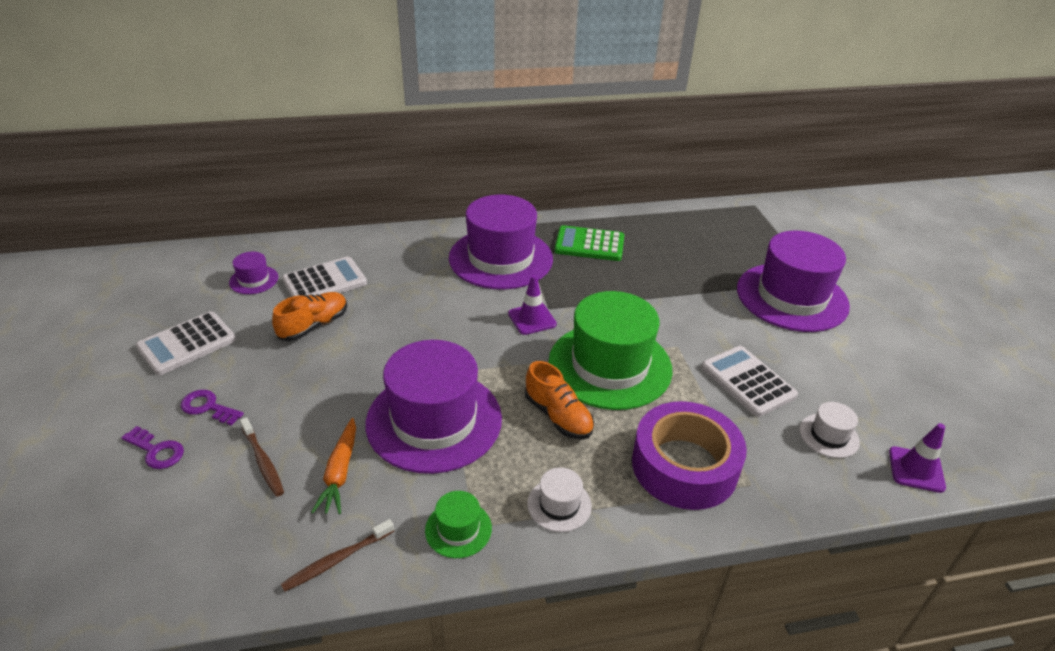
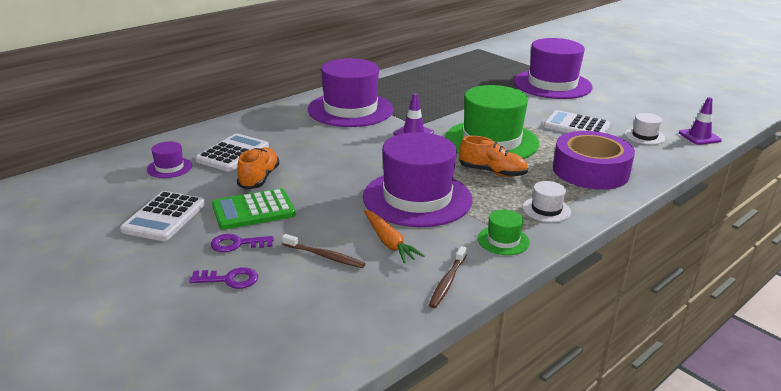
camera: 30 degrees left, 10 degrees down
green calculator [554,225,624,261] -> green calculator moved to [212,188,296,230]

